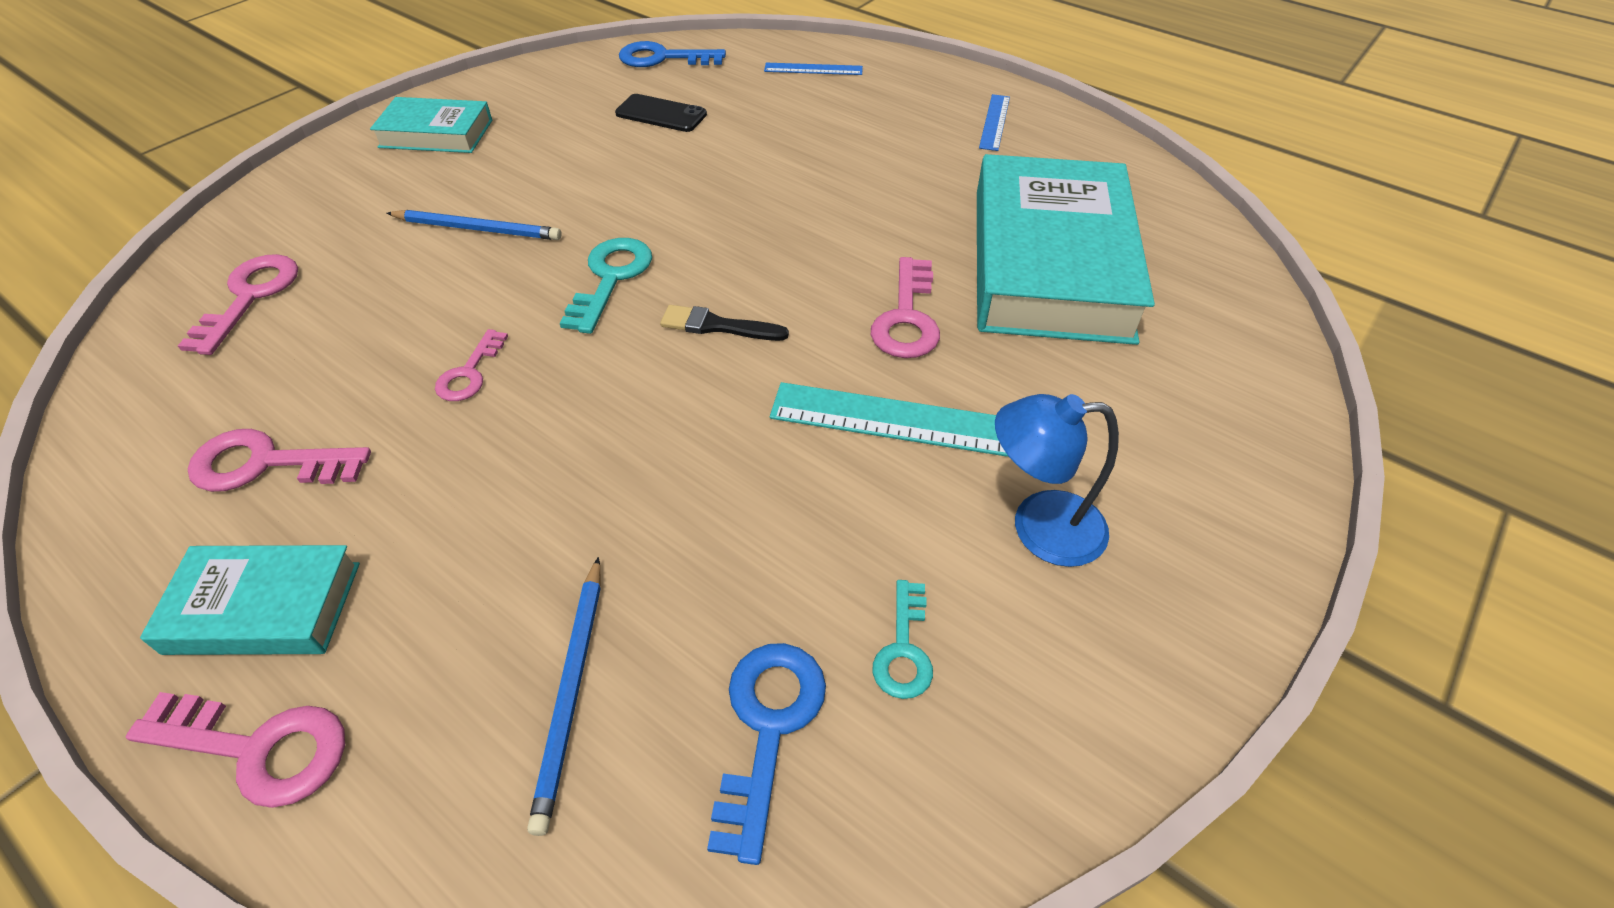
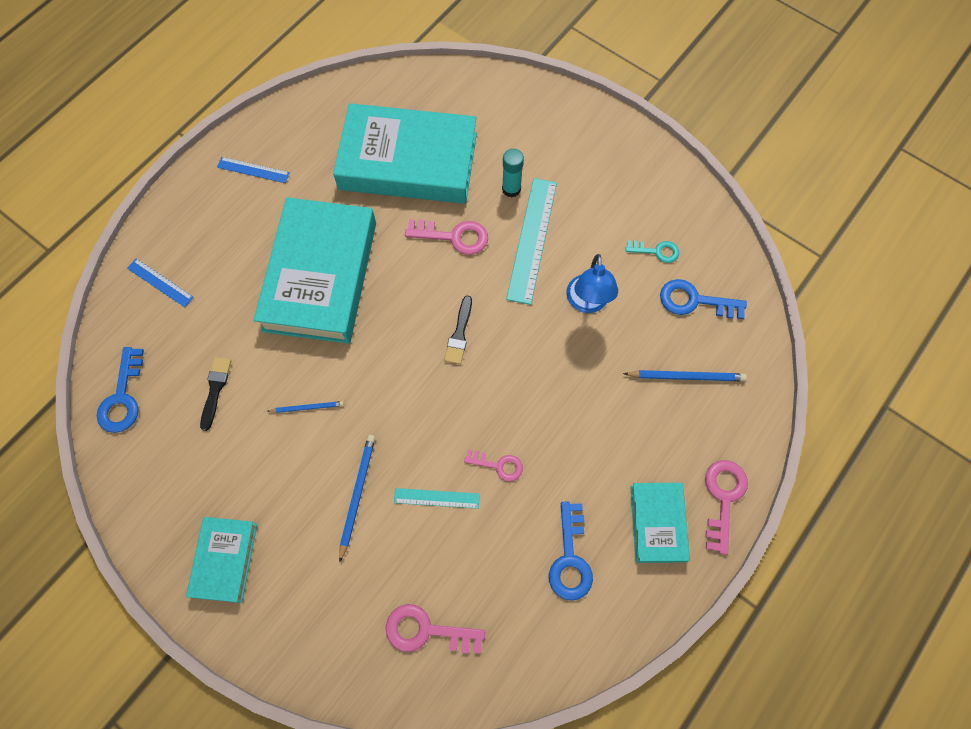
camera: 90 degrees left, 20 degrees up
pink key [188,429,371,492] -> blue key [549,502,593,601]
turquoise key [560,238,652,334] -> none
black phone [615,94,707,132] -> black brush [200,357,231,431]
blue ruler [764,63,863,75] -> blue ruler turned 60 degrees counterclockwise [127,259,194,307]
blue lamp [995,394,1119,567] -> blue lamp moved to [566,254,618,313]
none -> turquoise book [254,197,376,344]
none -> blue pencil [267,401,344,413]
none -> turquoise ruler [394,488,480,509]
none -> turquoise glue stick [502,149,524,197]

